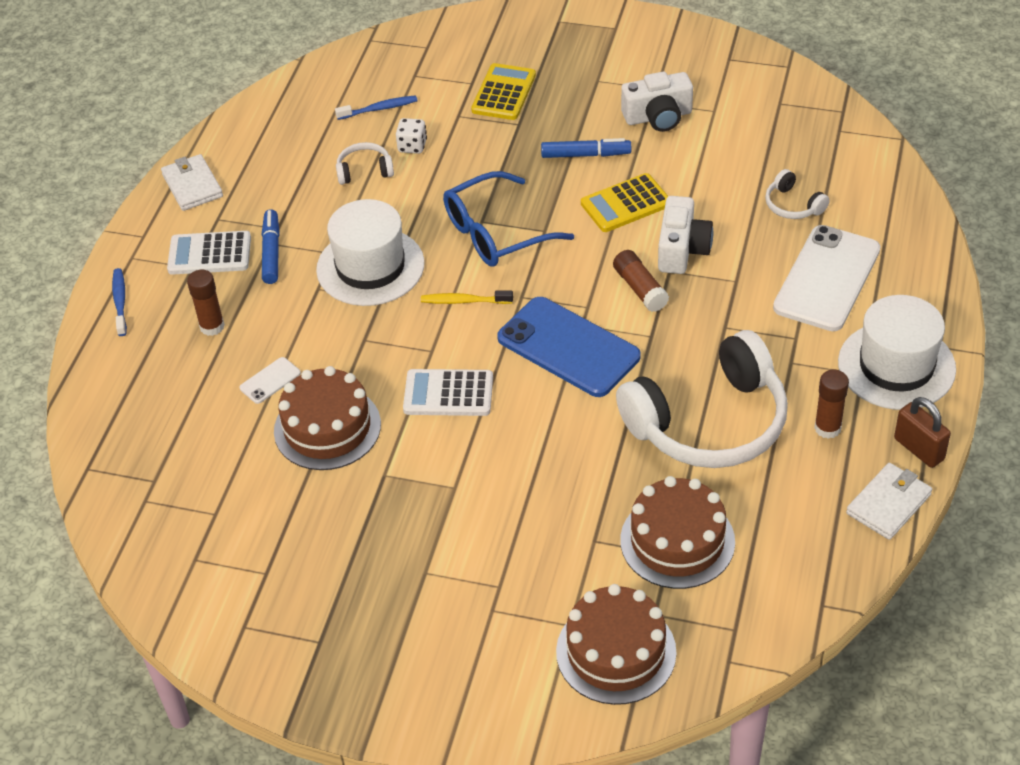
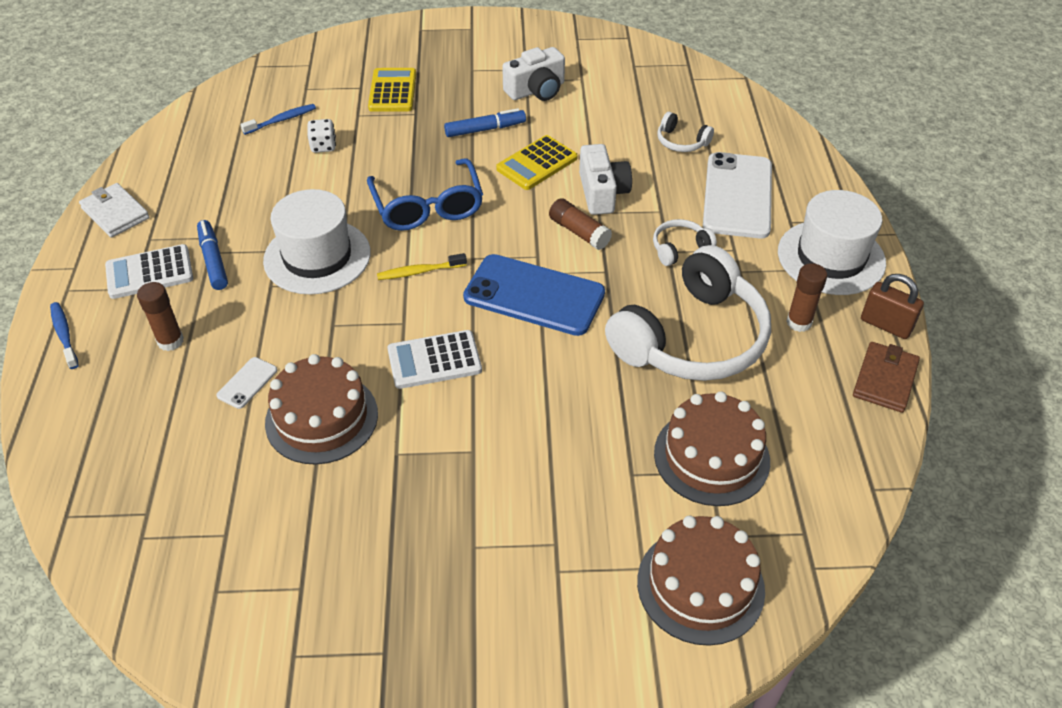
camera: 20 degrees left, 0 degrees up
white headphones [336,142,394,185] -> white headphones moved to [653,219,717,266]
blue glasses [443,171,574,267] -> blue glasses turned 60 degrees counterclockwise [367,158,483,231]
white wallet [846,463,932,540] -> brown wallet [853,342,920,413]

